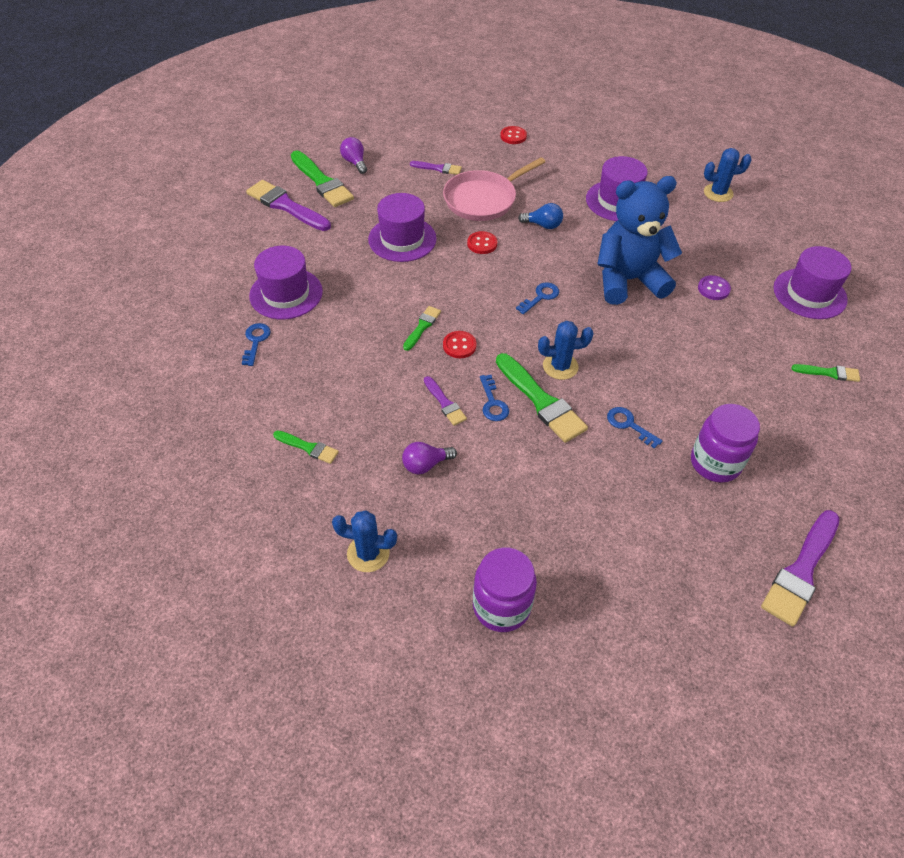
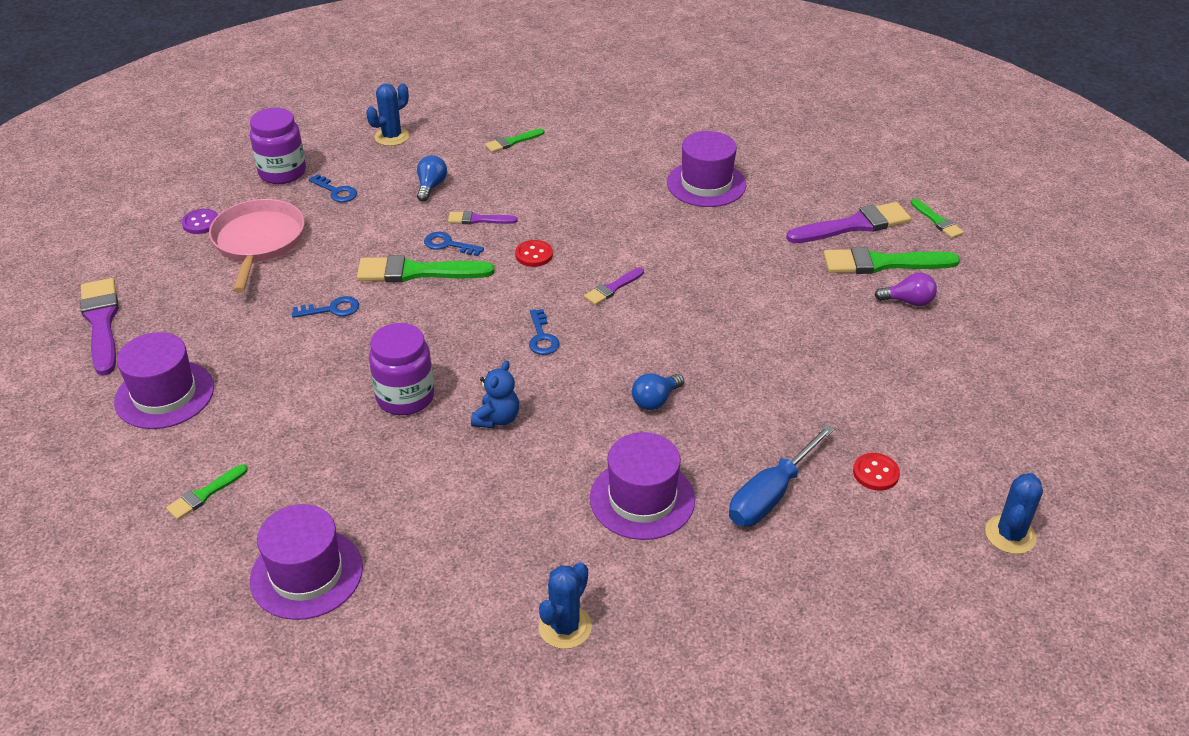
camera: 125 degrees right, 10 degrees down
blue key [242,323,271,366] -> blue key moved to [309,174,357,202]
purple hat [368,193,437,262] -> purple hat moved to [114,332,214,429]
purple light bulb [402,442,457,474] -> blue light bulb [417,155,447,202]
green brush [403,306,441,351] -> green brush moved to [911,199,964,238]
purple brush [410,161,462,175] -> purple brush moved to [584,267,644,305]
pink pan [443,157,545,221] -> pink pan moved to [209,199,305,293]
red button [467,231,497,254] -> none
blue cactus [538,321,594,380] -> blue cactus moved to [985,473,1043,554]
blue teddy bear [597,176,682,305] -> blue teddy bear [471,361,519,428], size x0.45
purple jar [691,404,760,483] -> purple jar moved to [369,323,435,415]
purple button [698,275,731,300] -> purple button moved to [182,209,218,234]
none -> blue screwdriver [729,424,834,526]

